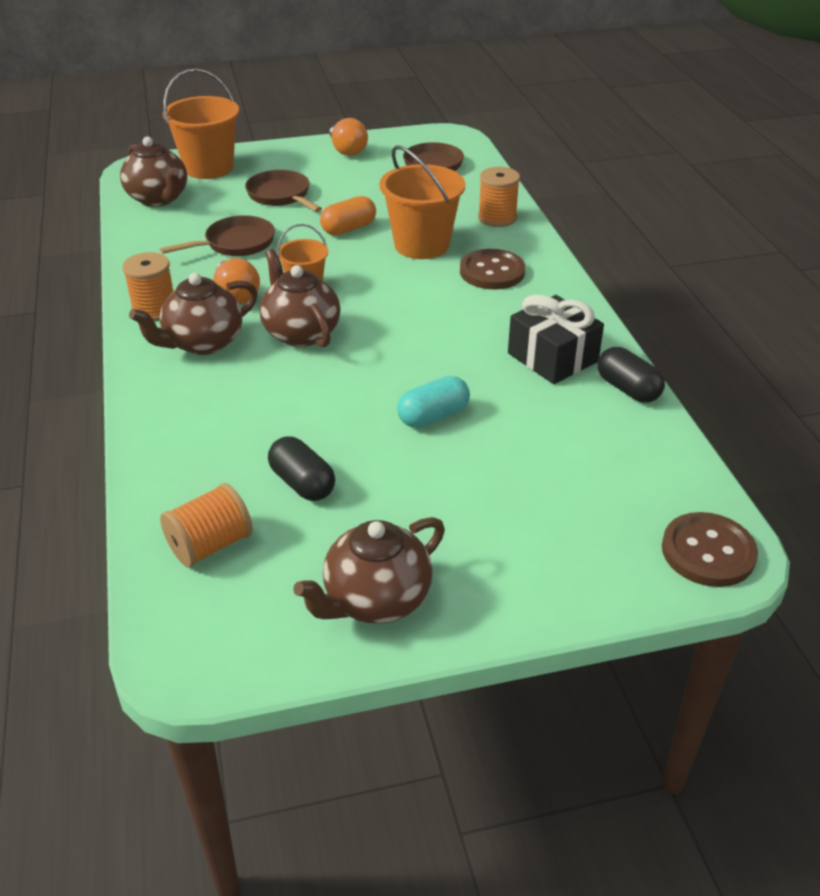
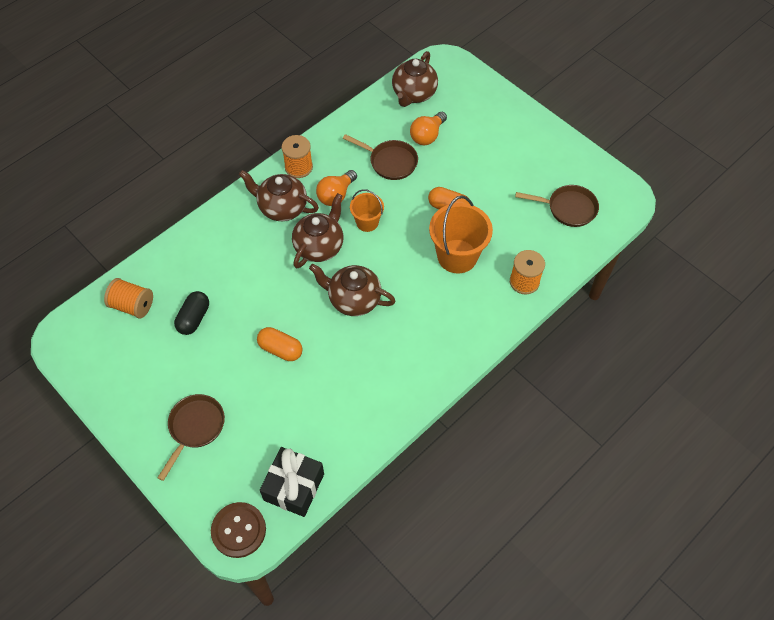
camera: 60 degrees right, 20 degrees up
orange bucket [163,68,239,179] -> none
brown pan [245,170,322,212] -> brown pan moved to [158,394,225,481]
brown teapot [293,517,445,624] -> brown teapot moved to [309,264,395,316]
orange light bulb [329,118,368,156] -> orange light bulb moved to [410,112,447,145]
turquoise capsule [397,376,470,428] -> orange capsule [257,327,302,361]
brown button [460,249,525,290] -> none
black gift [508,295,604,384] -> black gift moved to [260,447,324,517]
black capsule [598,347,665,403] -> none

